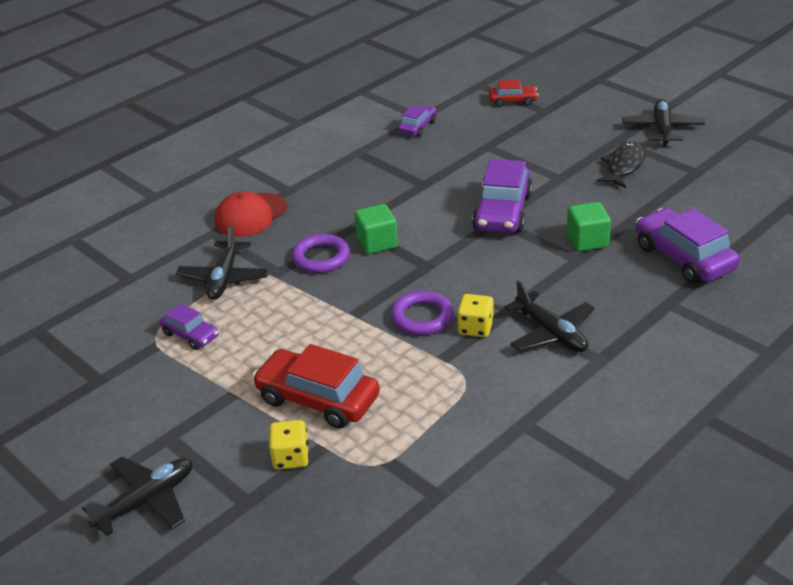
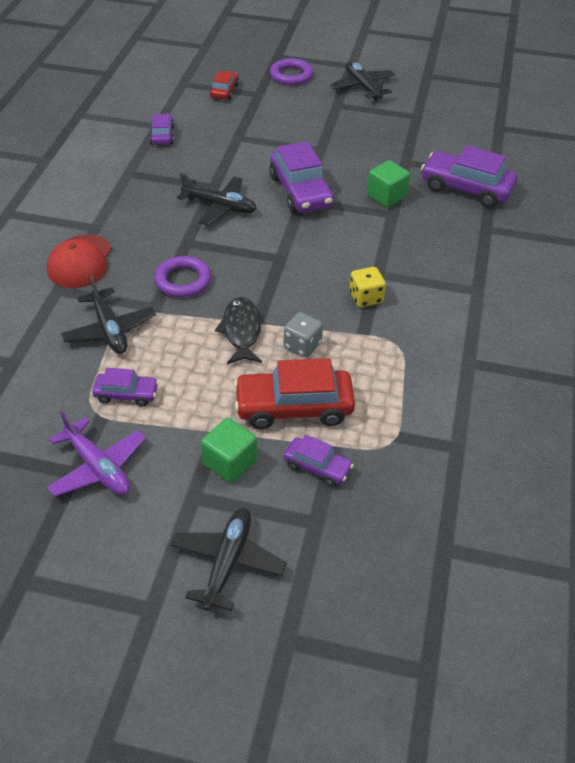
camera: 35 degrees left, 10 degrees up
yellow dice [269,420,309,469] -> purple car [284,434,354,487]
green cube [354,204,398,254] -> green cube moved to [201,418,257,483]
purple ring [391,291,454,335] -> purple ring moved to [270,58,313,85]
red car [489,79,538,107] -> red car turned 45 degrees counterclockwise [210,71,239,100]
black plane [505,280,595,352] -> black plane moved to [177,173,257,226]
black fish [596,142,646,188] -> black fish moved to [215,297,262,364]
none -> purple plane [47,411,146,497]
none -> grey dice [284,312,323,357]

